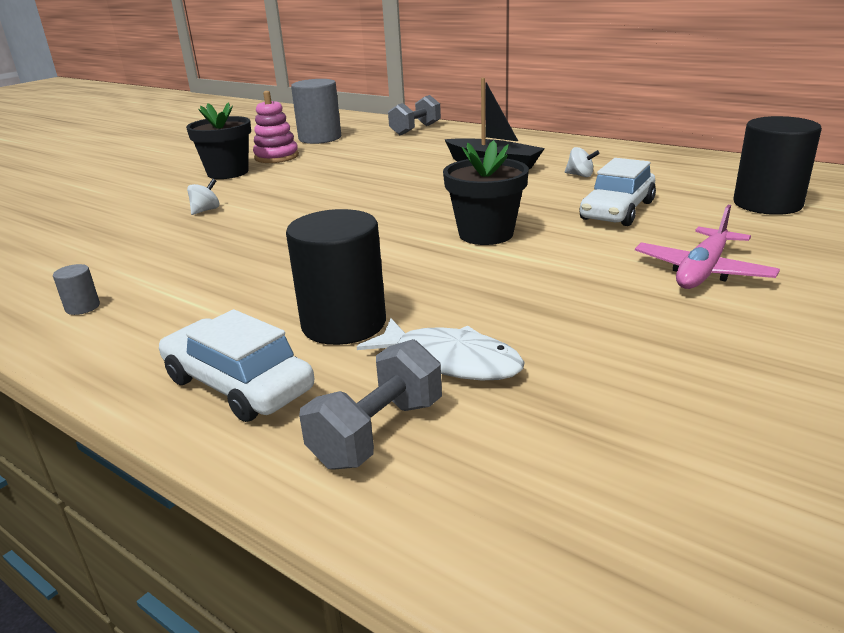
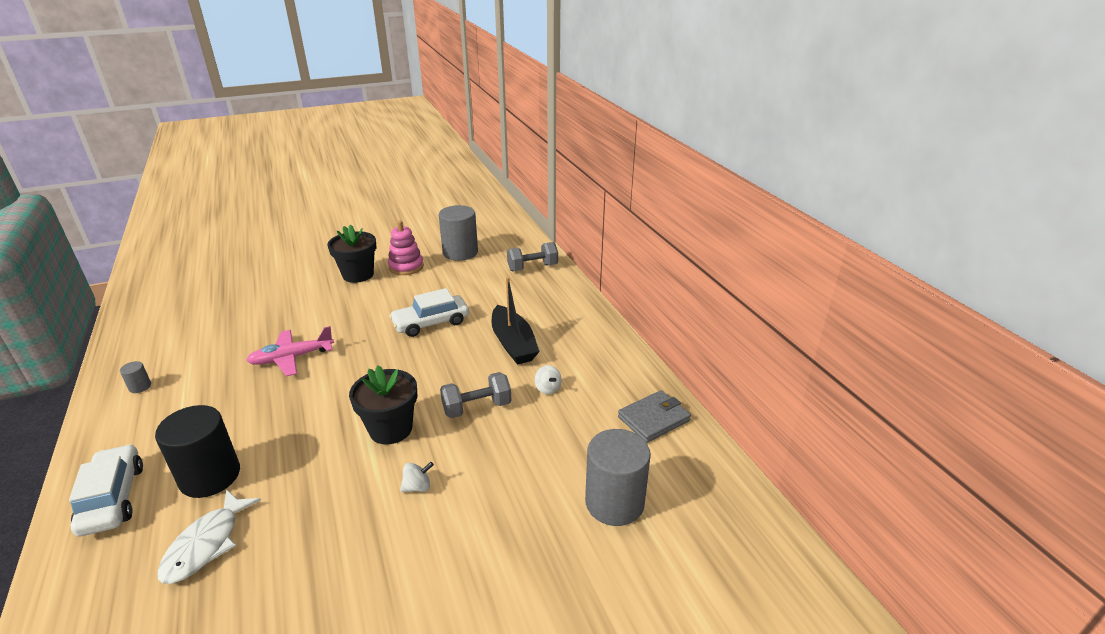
camera: 30 degrees right, 5 degrees up
white spinning top [187,179,219,215] -> white spinning top moved to [400,462,434,492]
grey dumbbell [299,339,442,470] -> grey dumbbell moved to [440,372,512,418]
white fish [357,318,525,380] -> white fish turned 45 degrees clockwise [157,489,261,584]
white car [579,158,656,226] -> white car moved to [389,288,469,337]
pink plane [635,205,780,289] -> pink plane moved to [246,326,334,376]
black cylinder [734,116,822,215] -> grey cylinder [585,429,651,526]
none -> grey wallet [618,390,691,443]

